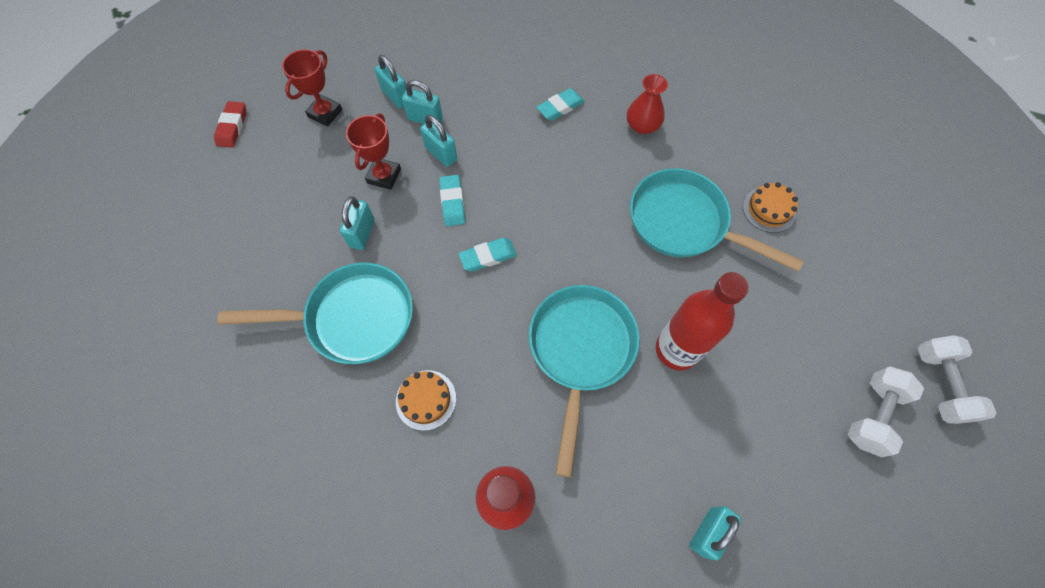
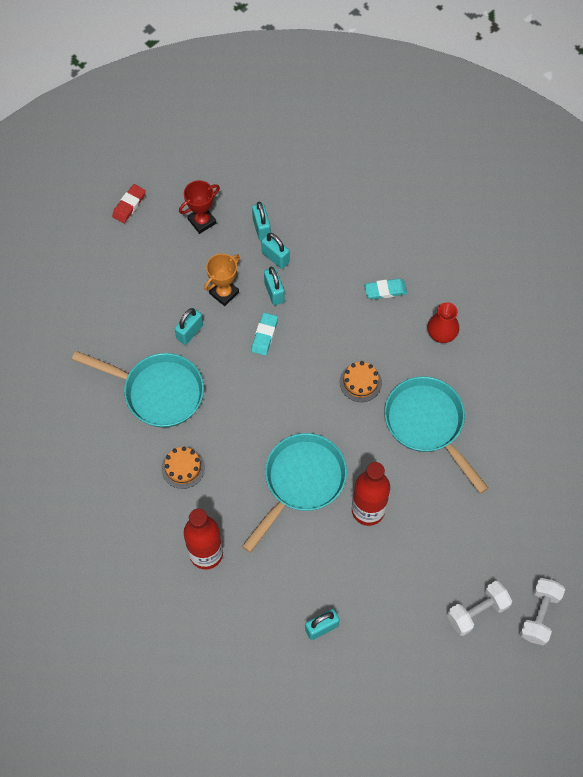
camera: 25 degrees right, 0 degrees up
red trophy [346,113,401,190] -> orange trophy [204,254,240,306]
turquoise eraser [459,238,517,271] -> none
orange cake [743,182,798,233] -> orange cake moved to [340,361,382,402]

